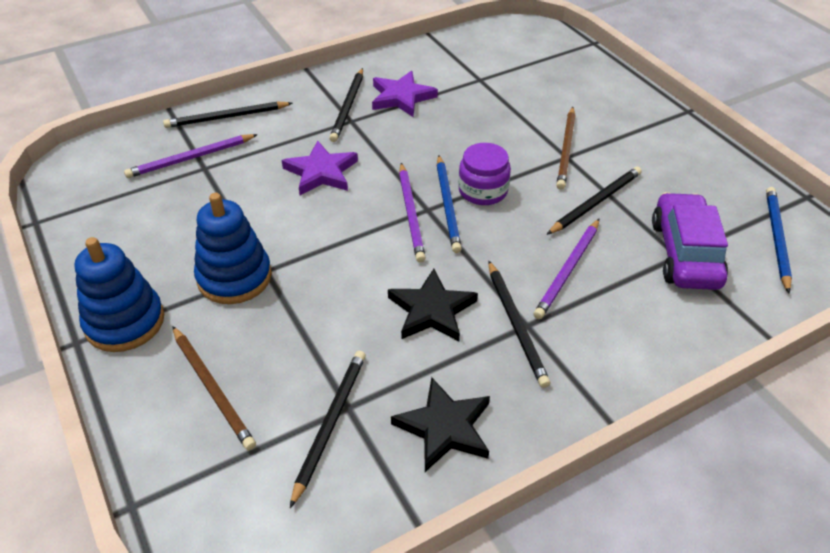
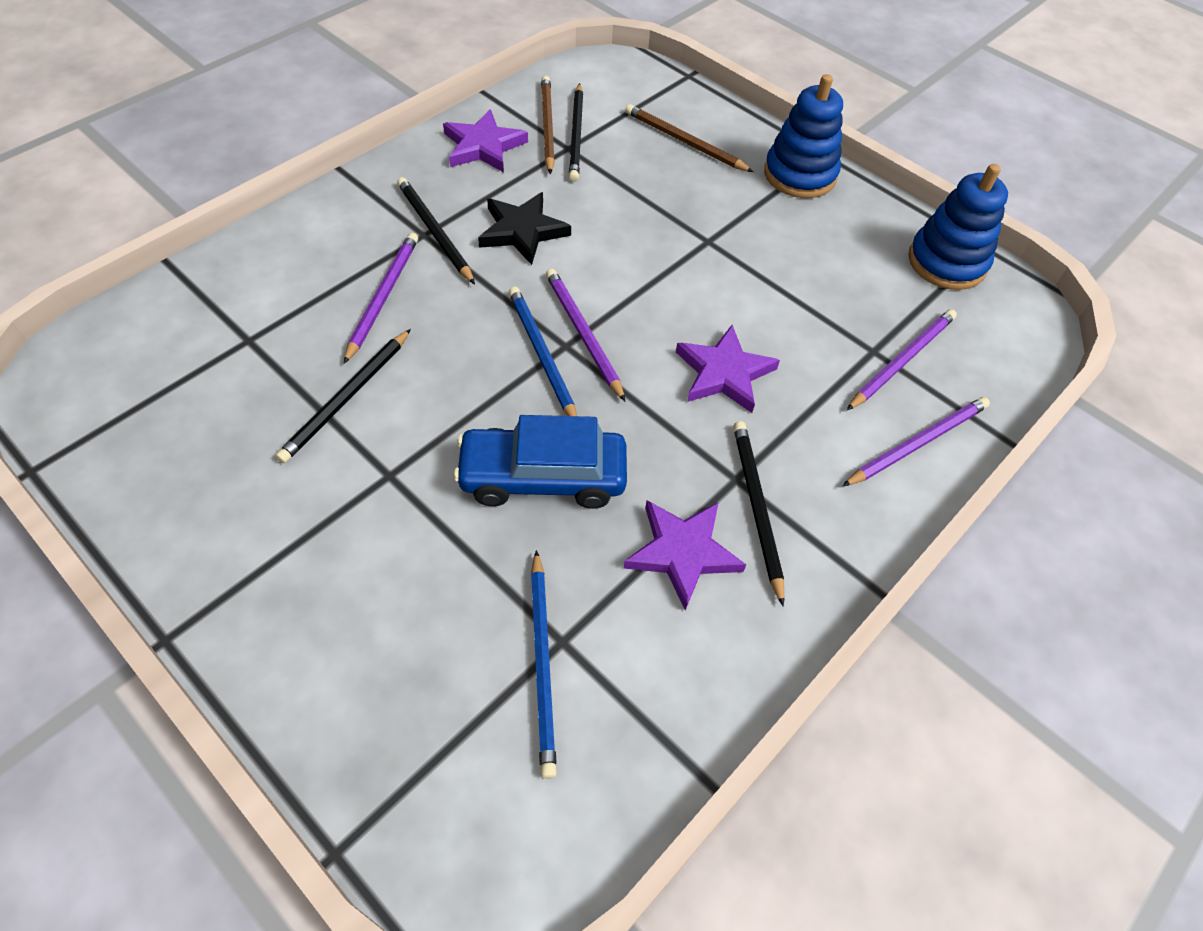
camera: 160 degrees right, 10 degrees up
black pencil [163,102,292,128] -> purple pencil [842,397,990,486]
blue stacking toy [194,193,272,304] -> blue stacking toy moved to [908,164,1008,290]
black star [391,377,490,472] -> purple star [443,109,528,172]
purple jar [458,143,511,205] -> none
brown pencil [556,107,575,190] -> brown pencil moved to [541,76,555,174]
purple car [652,192,728,290] -> none
blue pencil [766,187,792,293] -> blue pencil moved to [531,550,557,779]
none -> blue car [454,415,627,509]

